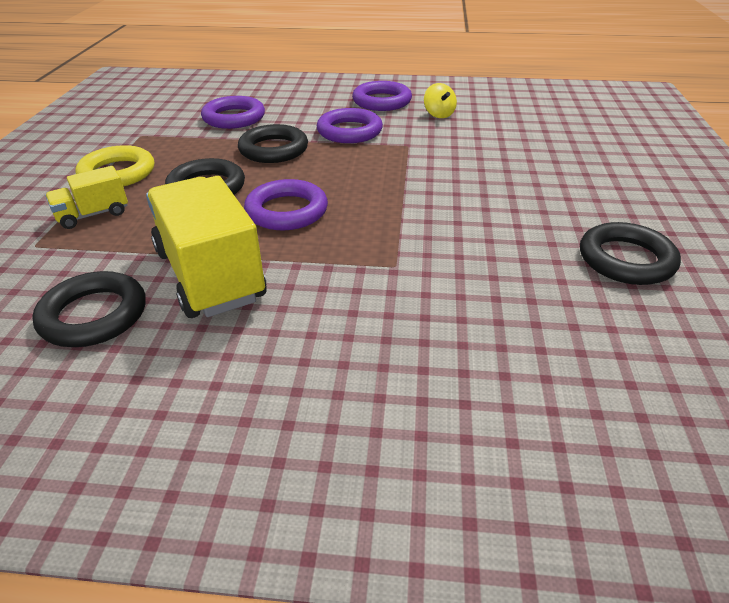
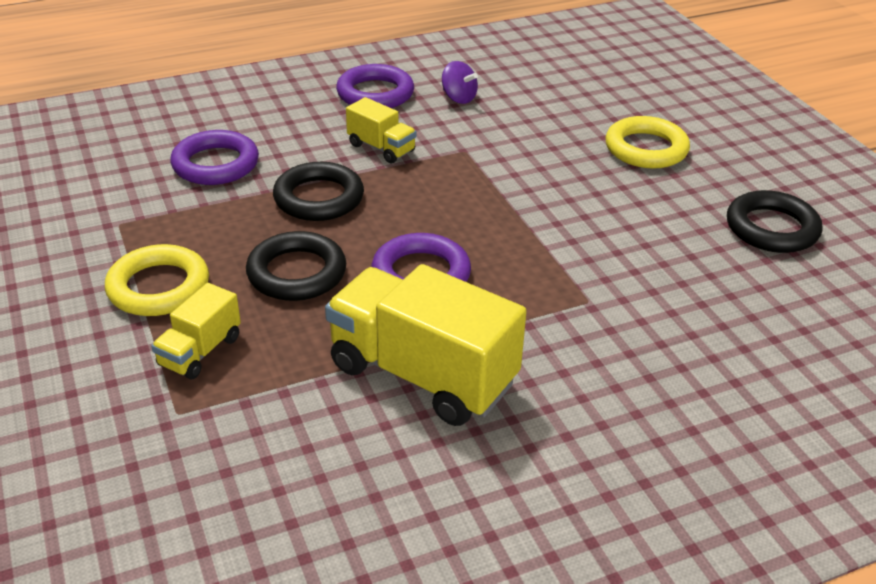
camera: 30 degrees left, 0 degrees up
black ring [32,271,146,347] -> none
purple ring [317,108,383,143] -> yellow truck [346,97,417,163]
yellow spinning top [424,83,457,118] -> purple spinning top [442,61,478,104]
none -> yellow ring [605,116,690,168]

